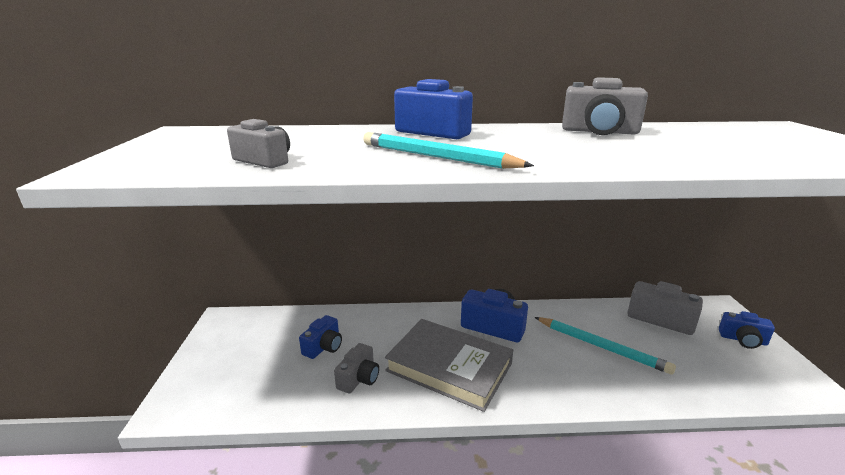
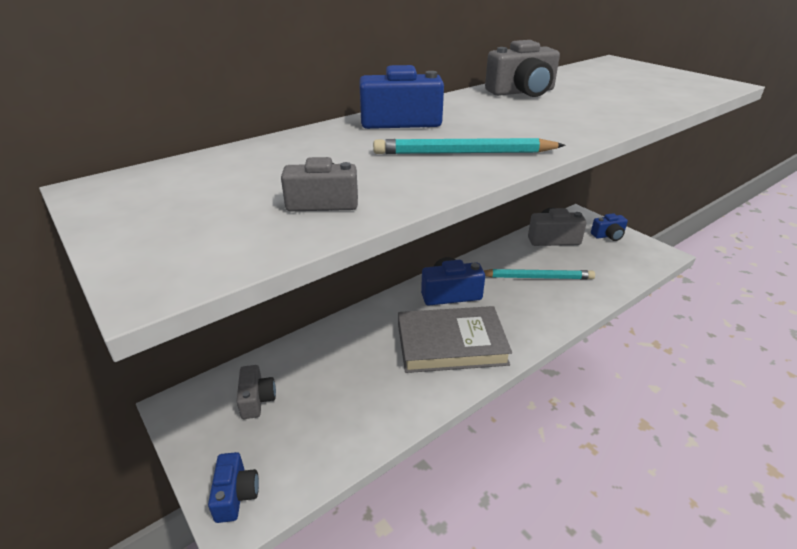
camera: 35 degrees left, 10 degrees up
blue camera [299,315,342,359] -> blue camera moved to [208,452,259,523]
grey camera [334,343,379,394] -> grey camera moved to [237,365,276,419]

